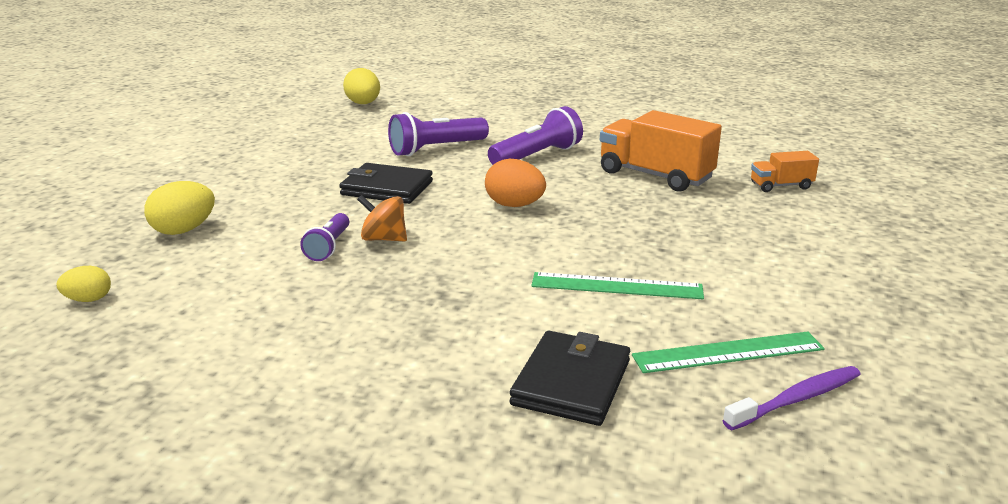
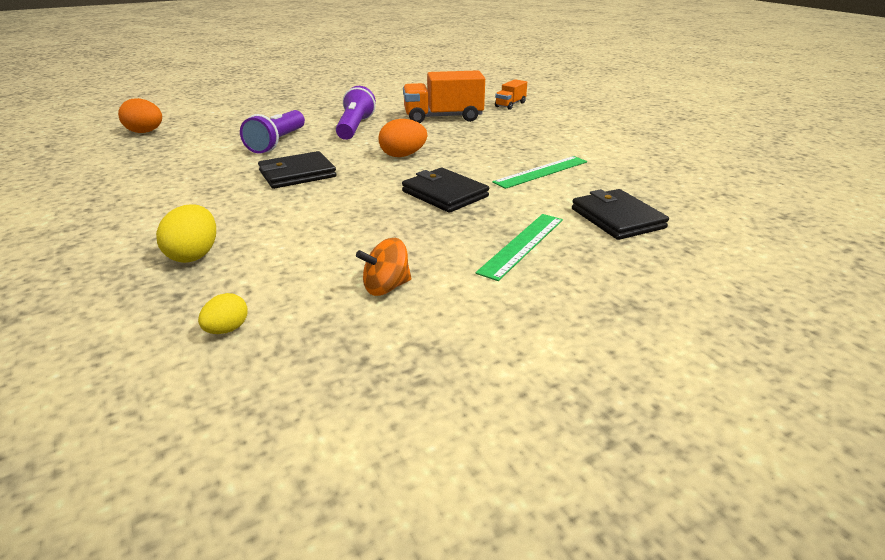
camera: 45 degrees left, 5 degrees up
purple flashlight [300,213,349,261] -> none
yellow egg [343,68,380,104] -> orange egg [118,98,162,133]
orange spinning top [357,195,407,242] -> orange spinning top moved to [356,238,412,296]
green ruler [632,331,825,373] -> green ruler moved to [475,214,563,281]
purple toothbrush [722,366,861,430] -> none
none -> black wallet [402,168,489,213]

